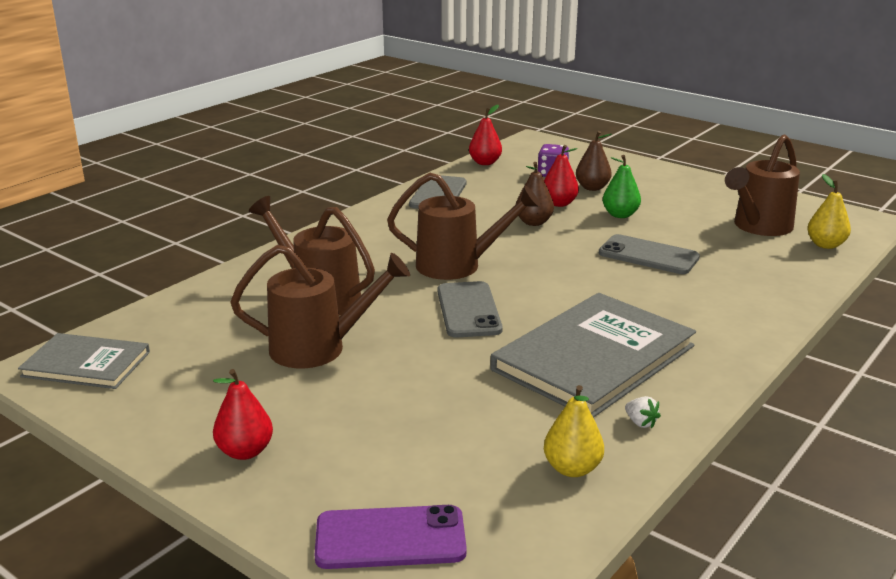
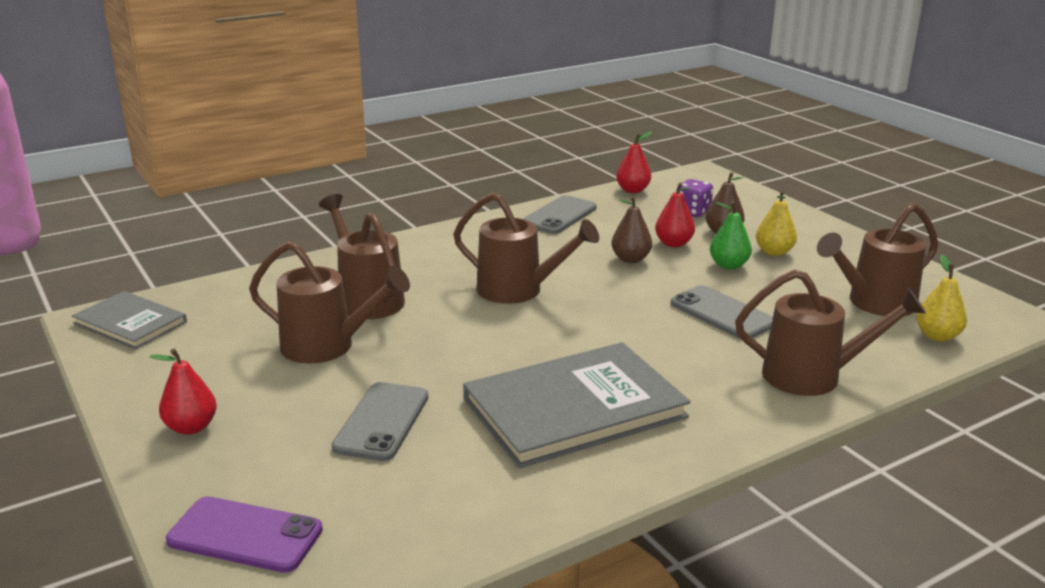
camera: 20 degrees right, 0 degrees up
grey phone [438,281,503,338] -> grey phone moved to [332,382,428,461]
yellow pear [544,385,604,477] -> yellow pear moved to [756,190,797,256]
white strawberry [625,396,661,428] -> none
none -> brown watering can [735,270,926,396]

